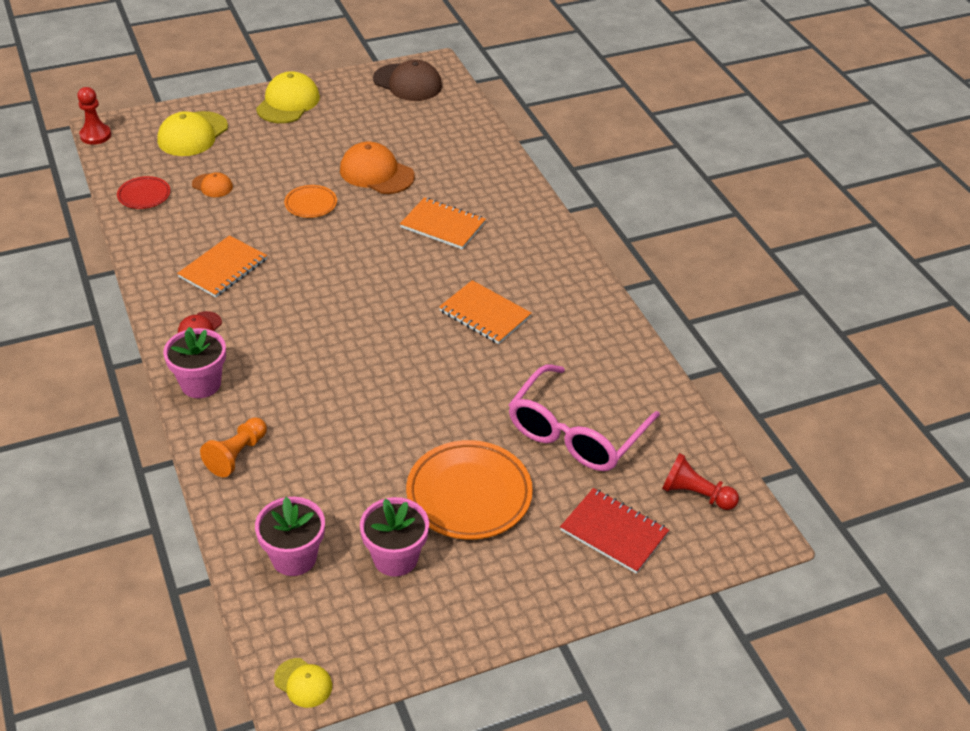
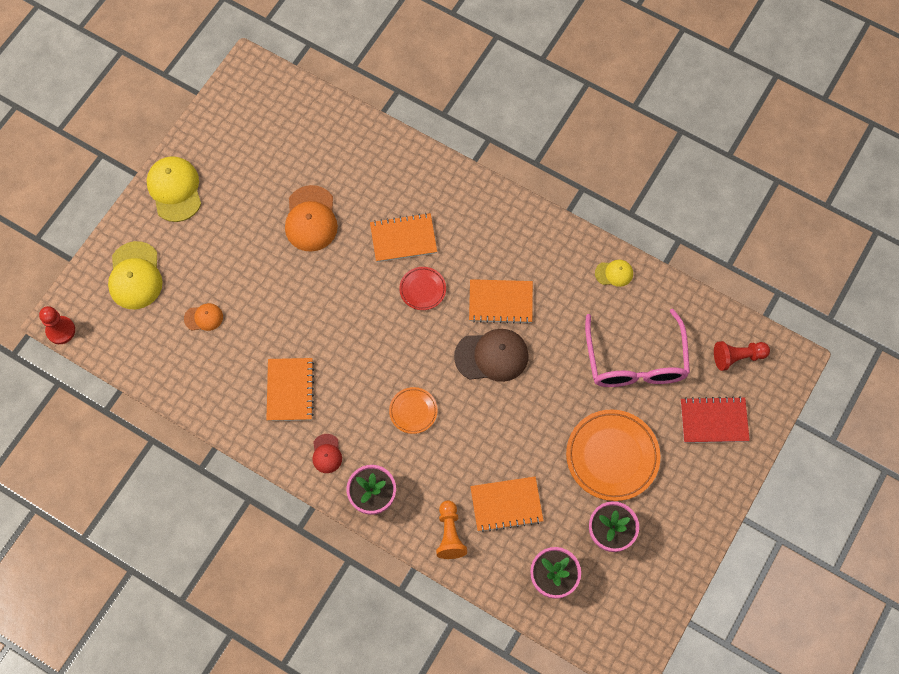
camera: 35 degrees left, 25 degrees up
red plate [117,176,171,209] -> red plate moved to [399,267,446,310]
yellow cap [274,658,332,708] -> yellow cap moved to [595,260,633,287]
orange plate [284,185,337,218] -> orange plate moved to [389,387,438,434]
orange cap [340,142,415,194] -> orange cap turned 90 degrees counterclockwise [285,185,338,252]
brown cap [373,60,442,101] -> brown cap moved to [454,329,528,382]
none -> orange notebook [470,477,543,532]

